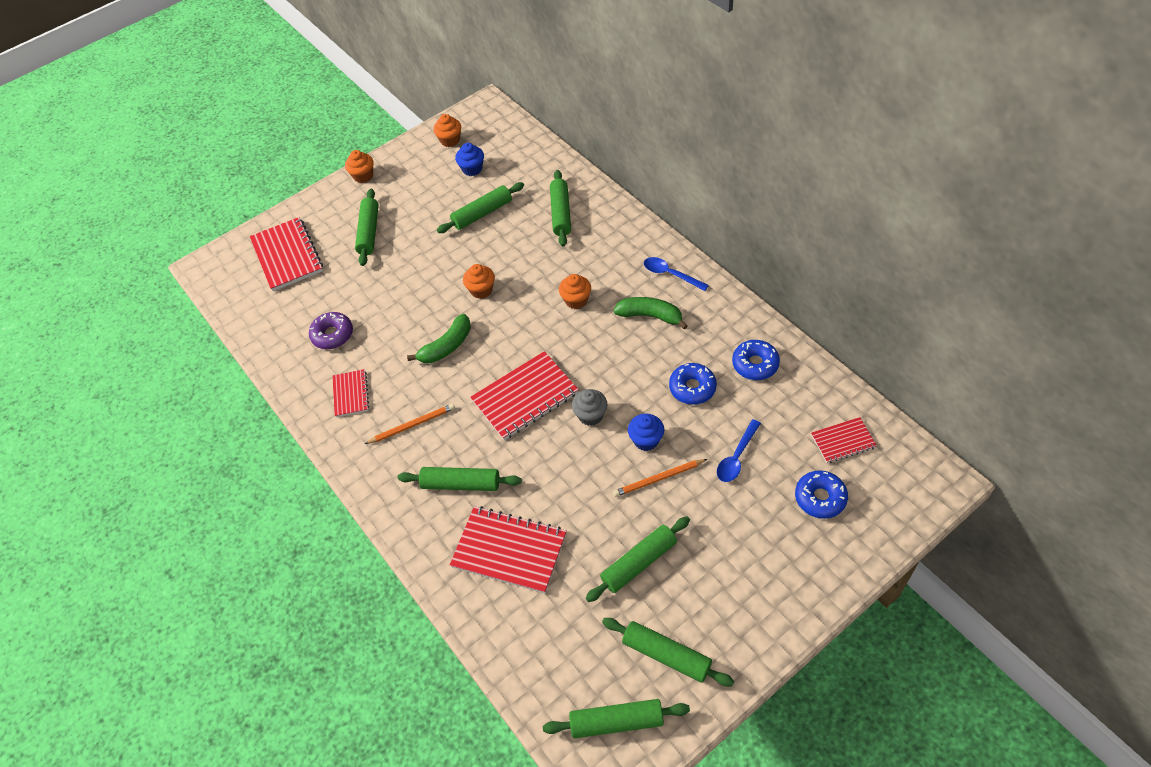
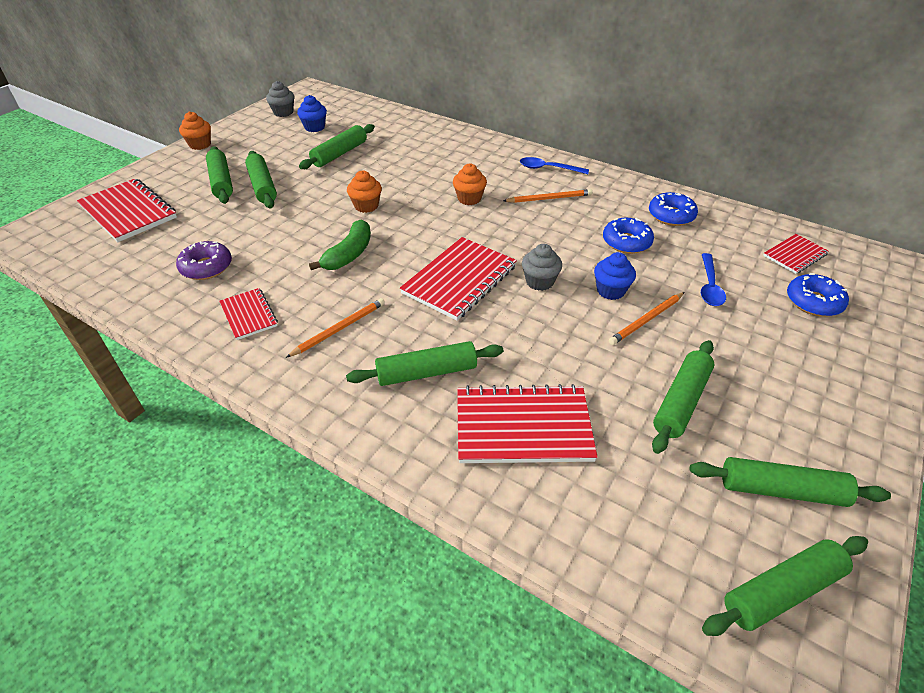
camera: 25 degrees left, 10 degrees down
orange cupcake [433,114,461,147] -> grey cupcake [266,81,294,117]
green rolling pin [550,170,571,247] -> green rolling pin moved to [245,151,277,208]
green banana [613,297,688,330] -> orange pencil [503,189,592,203]

